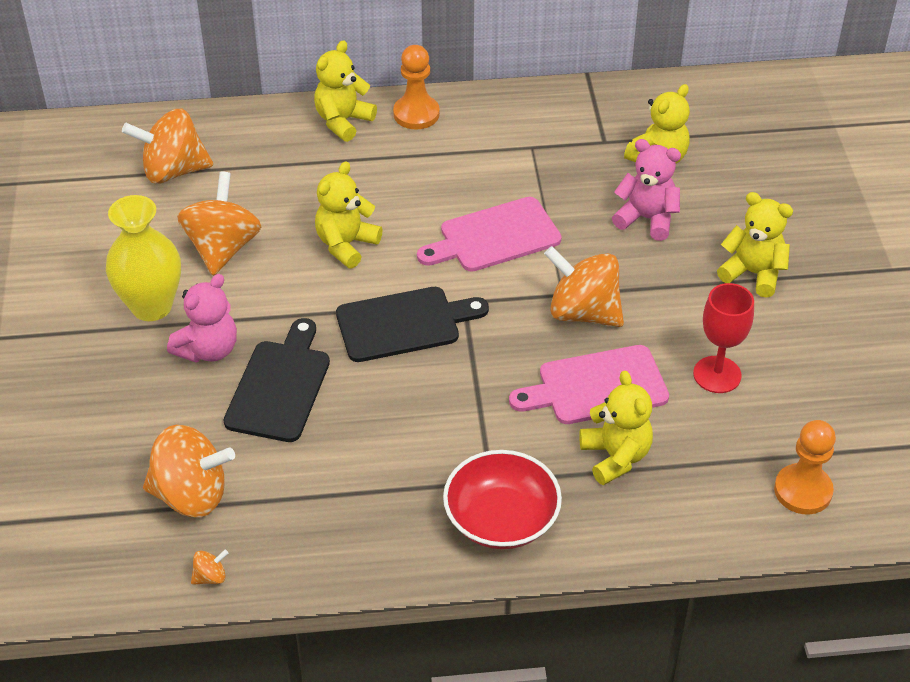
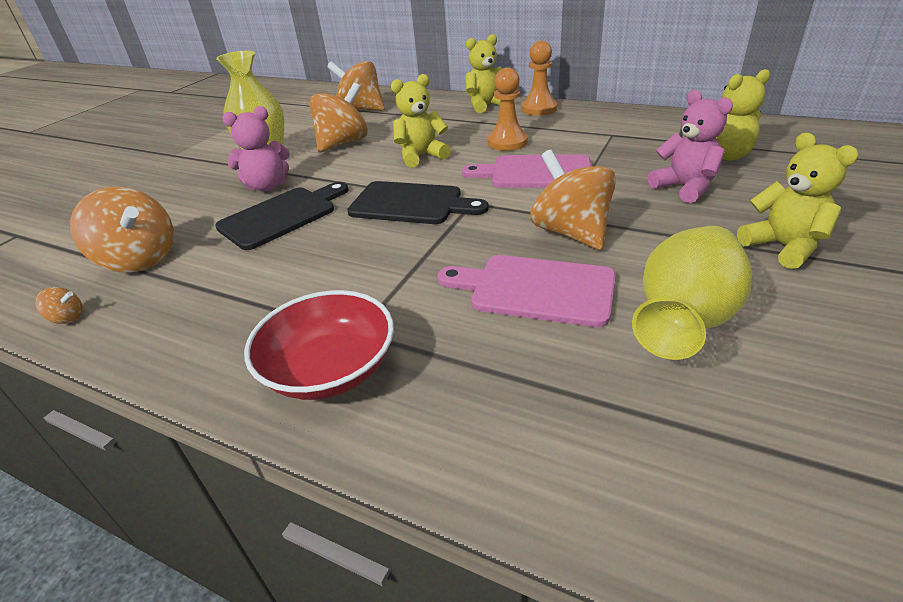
camera: 35 degrees right, 10 degrees down
yellow teddy bear [579,371,653,485] -> none
red goblet [693,283,754,393] -> yellow vase [632,226,752,360]
orange pawn [774,420,836,515] -> orange pawn moved to [488,68,528,151]

